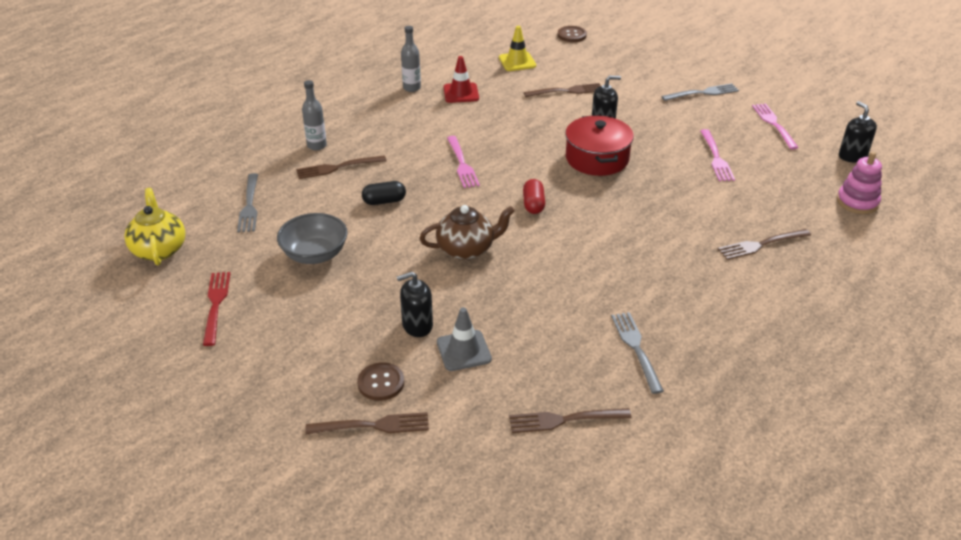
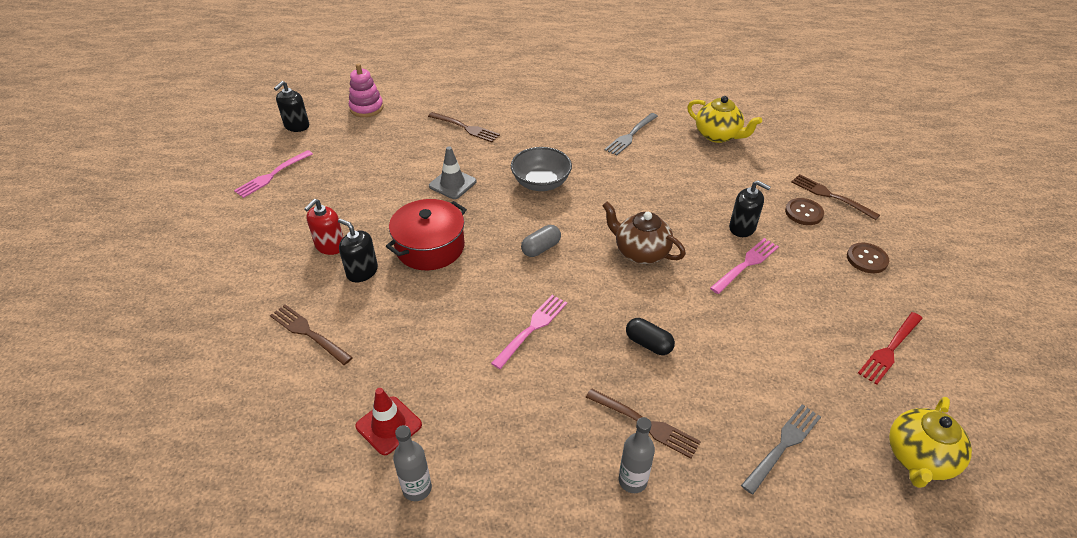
camera: 130 degrees left, 5 degrees up
grey bowl [277,213,348,264] -> grey bowl moved to [511,147,572,191]
grey traffic cone [437,307,492,371] -> grey traffic cone moved to [429,146,477,199]
yellow traffic cone [499,26,536,71] -> none
brown fork [509,408,631,433] -> yellow teapot [687,96,762,143]
red capsule [523,179,545,214] -> grey capsule [521,225,561,257]
brown button [558,26,587,42] -> brown button moved to [847,243,889,273]
grey fork [661,83,739,101] -> none
pink fork [700,129,735,181] -> pink fork moved to [710,238,779,294]
none -> red soap dispenser [304,199,343,255]

